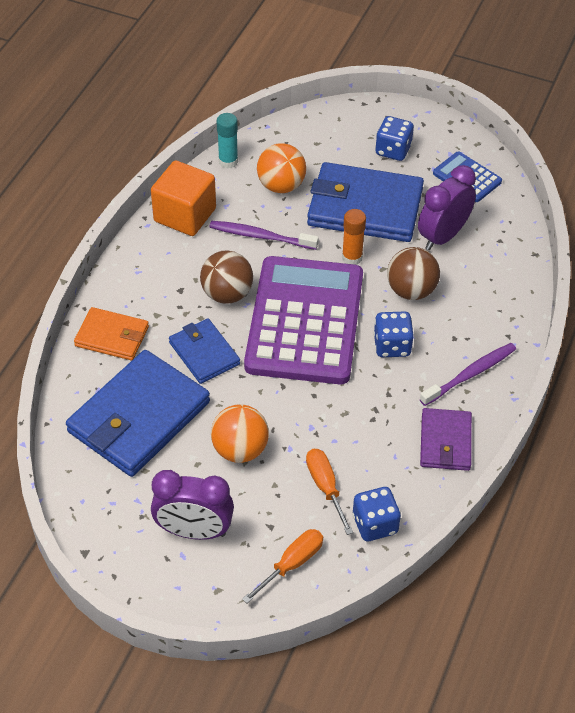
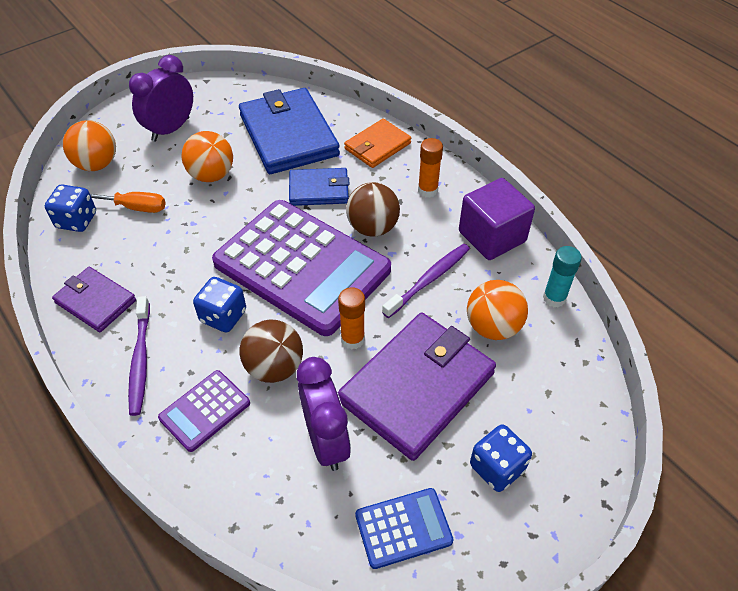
camera: 120 degrees right, 0 degrees up
orange cube [151,160,216,236] -> purple cube [459,178,535,260]
orange screwdriver [242,529,323,603] -> orange ball [63,120,116,171]
blue wallet [307,162,424,242] -> purple wallet [338,313,496,461]
none -> purple calculator [158,370,250,452]
none -> orange glue stick [418,138,443,198]

